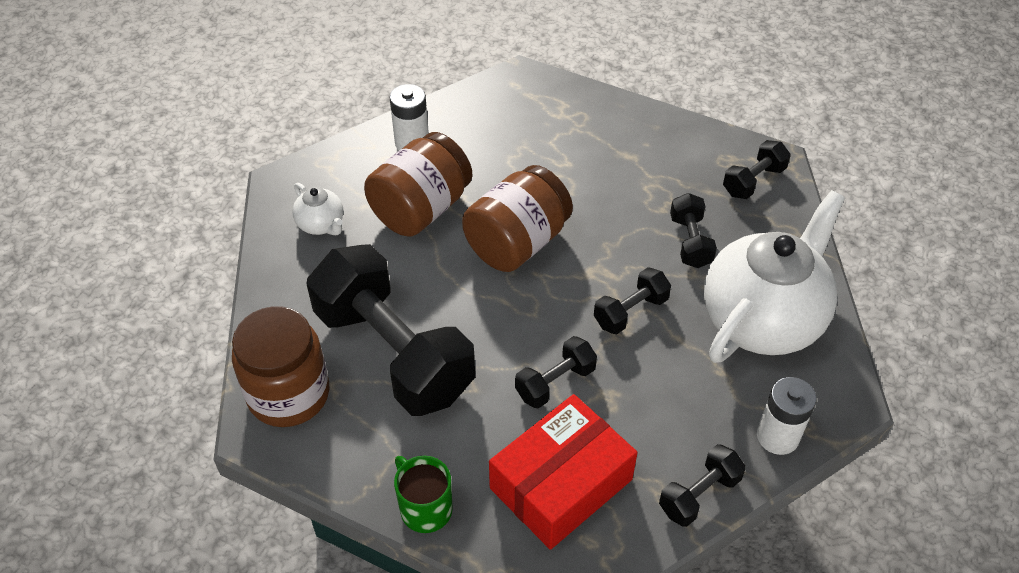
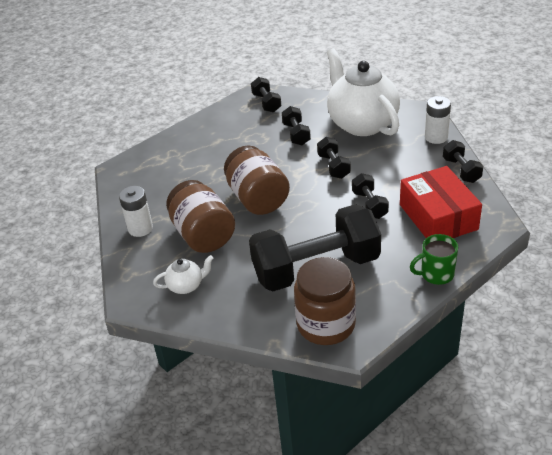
camera: 65 degrees left, 10 degrees down
black dumbbell [670,193,717,268] -> black dumbbell turned 60 degrees clockwise [282,106,311,146]

